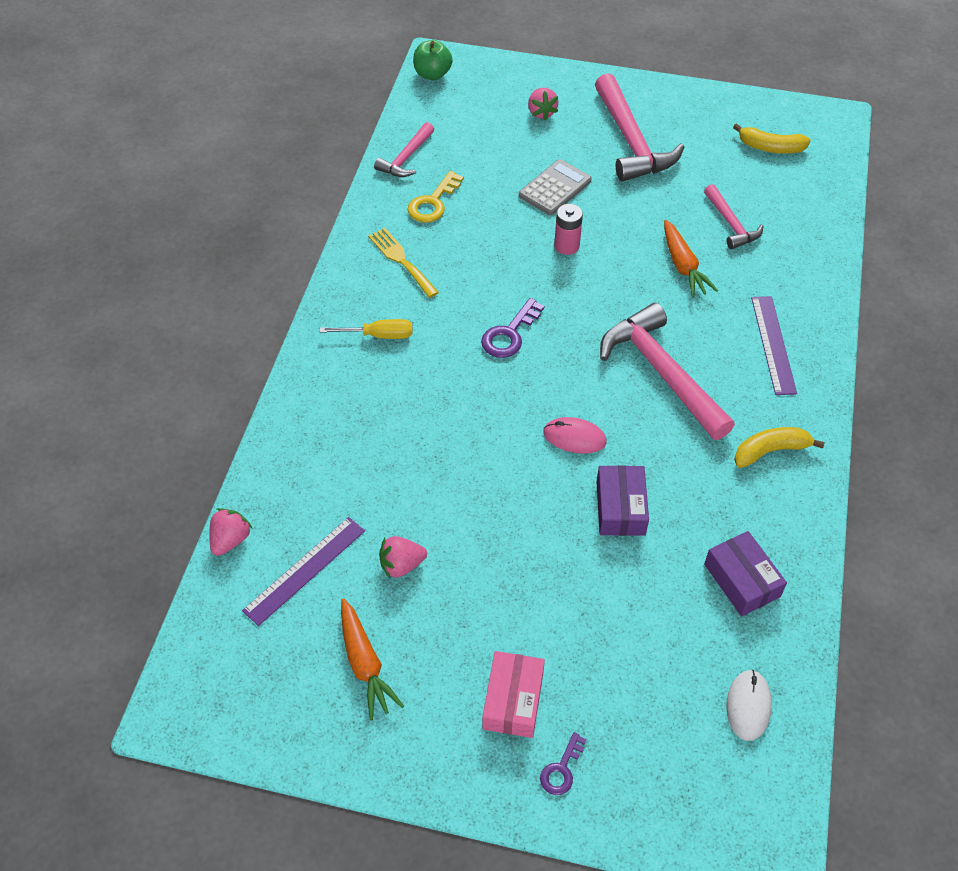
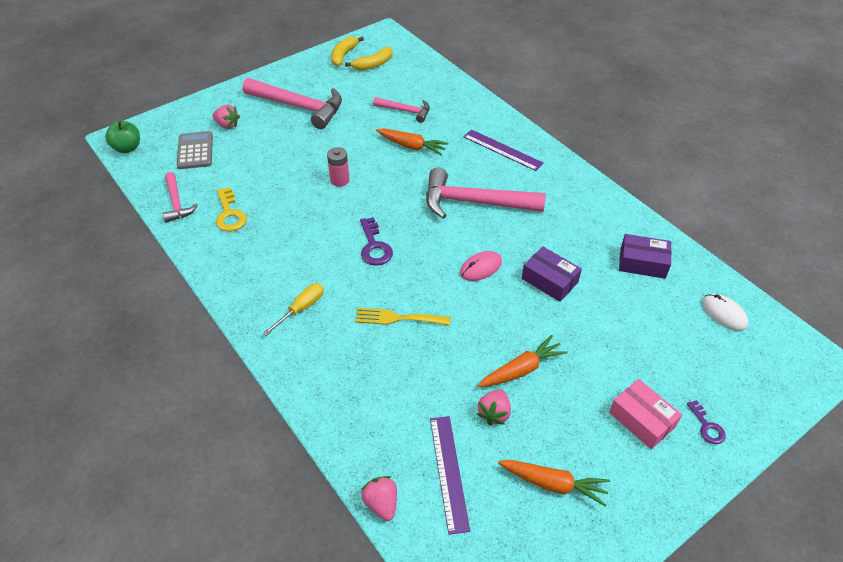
camera: 50 degrees left, 5 degrees down
yellow fork [368,228,439,298] -> yellow fork moved to [355,308,451,325]
grey calculator [519,159,592,215] -> grey calculator moved to [177,131,213,169]
yellow banana [734,427,825,468] -> yellow banana moved to [331,36,364,66]
none -> orange carrot [478,335,567,387]

